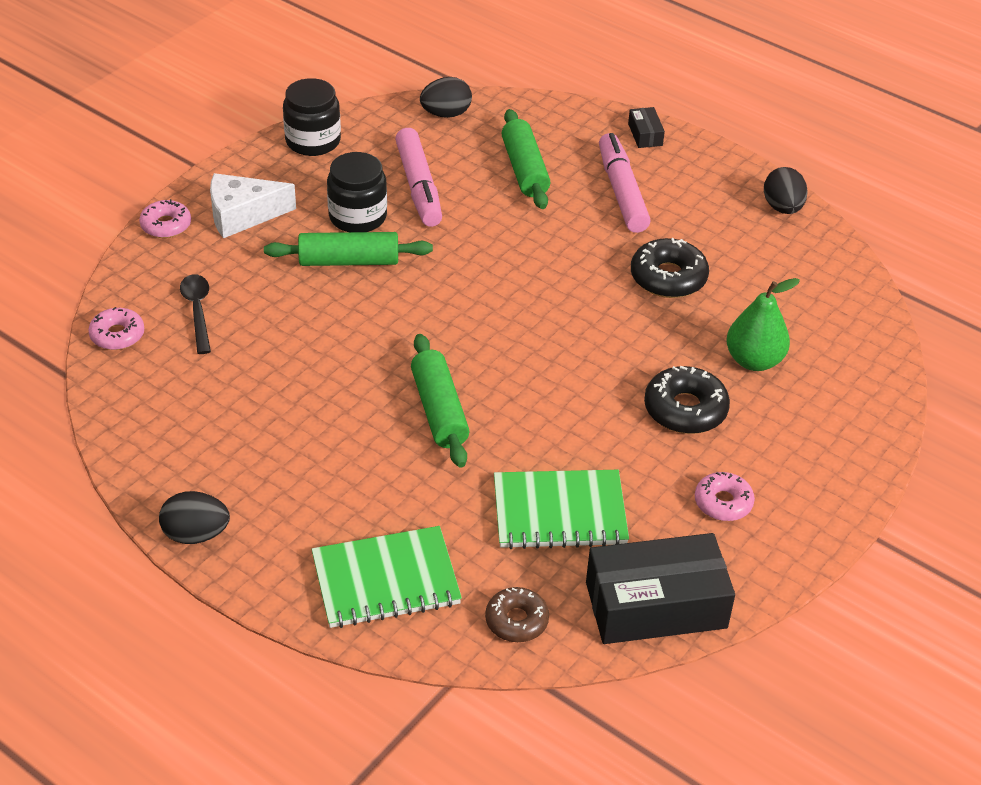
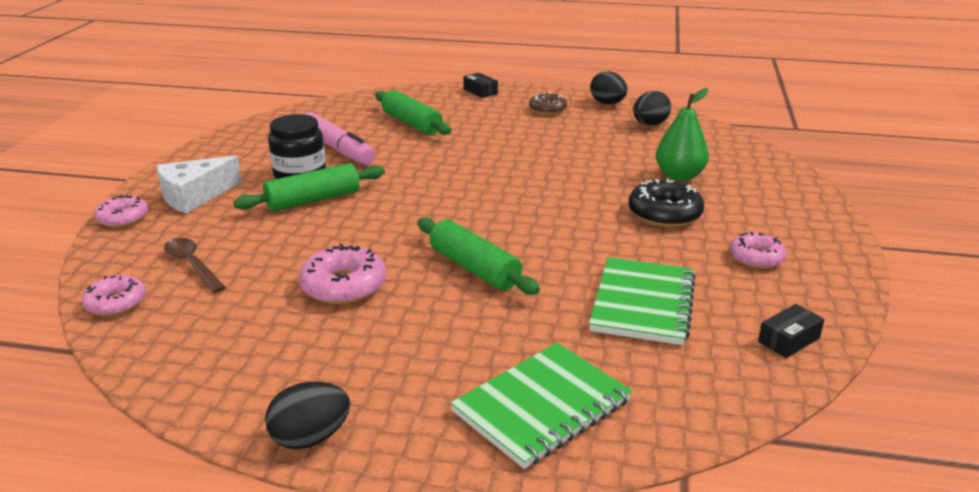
camera: 25 degrees left, 15 degrees down
black spoon [180,274,211,354] -> brown spoon [164,238,226,293]
black jar [283,78,341,156] -> none
black egg [420,77,472,118] -> black egg moved to [633,91,671,126]
brown donut [485,587,549,642] -> brown donut moved to [529,92,567,115]
green notebook [494,470,629,549] -> green notebook turned 45 degrees counterclockwise [589,257,696,345]
black box [586,533,735,644] -> black box [758,304,824,358], size x0.43
pink marker [599,133,651,233] -> none
black donut [631,238,709,298] -> none
none -> pink donut [299,243,386,304]

